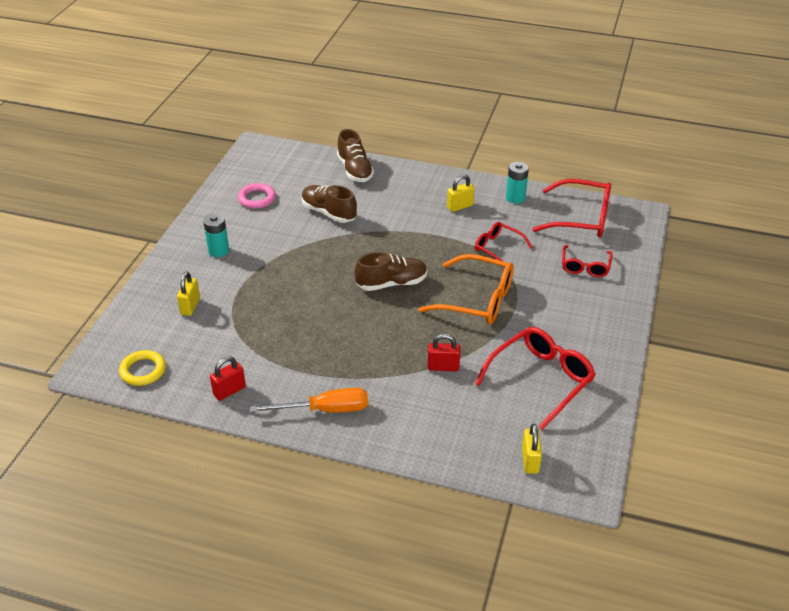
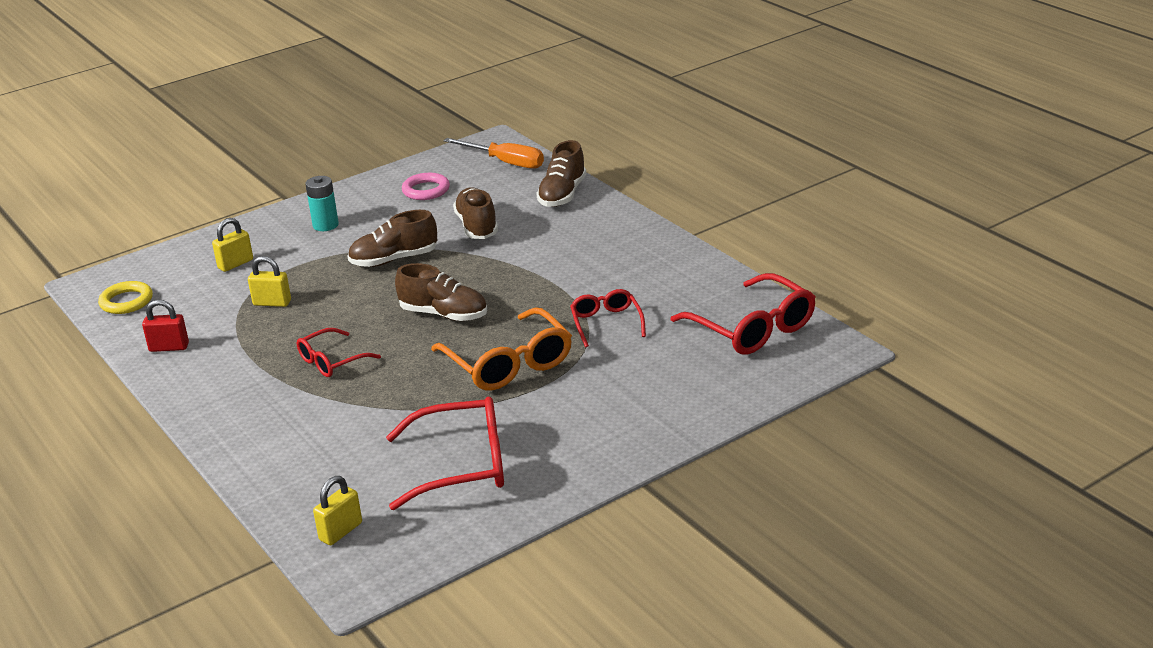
camera: 40 degrees right, 10 degrees down
orange screwdriver [250,388,368,413] -> orange screwdriver moved to [443,138,544,169]
red padlock [428,334,460,371] -> none
yellow padlock [447,175,475,212] -> yellow padlock moved to [248,256,291,307]
turquoise battery [506,162,529,204] -> none
red glasses [562,245,613,277] -> red glasses moved to [297,328,381,377]
none -> brown shoe [348,210,437,267]

